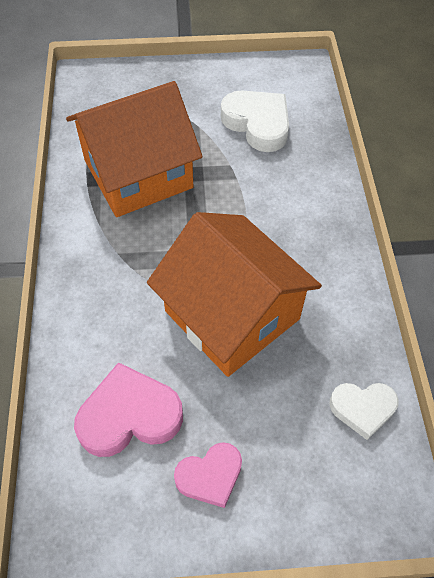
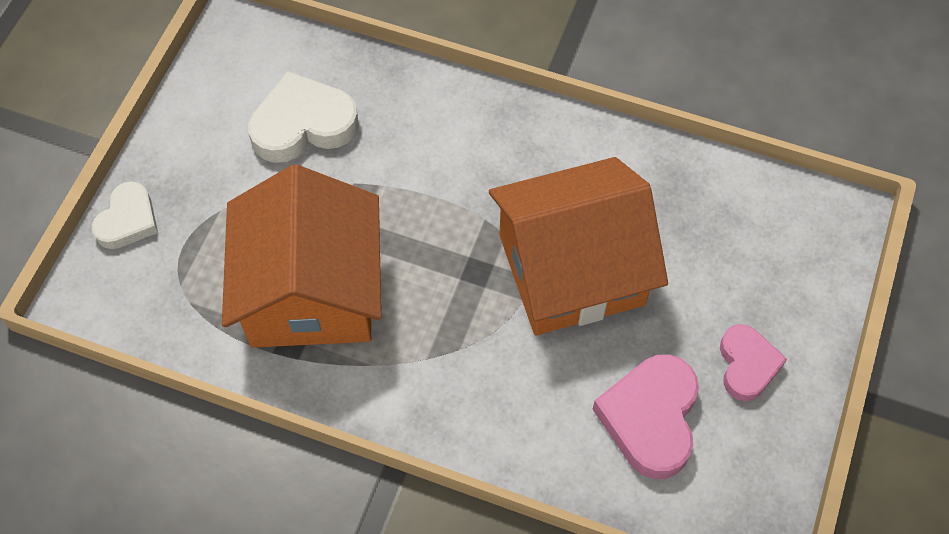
camera: 65 degrees left, 5 degrees up
white heart [329,383,399,440] -> white heart moved to [92,181,158,249]

